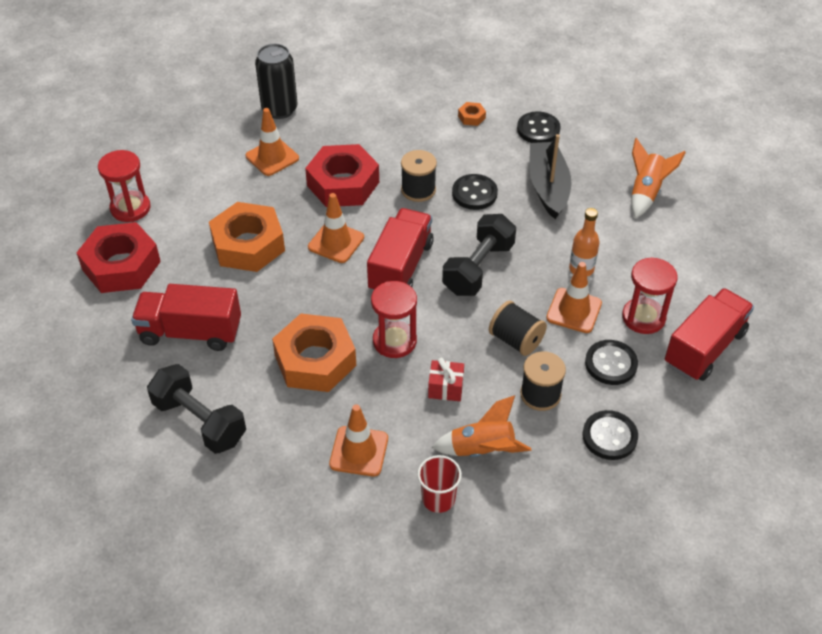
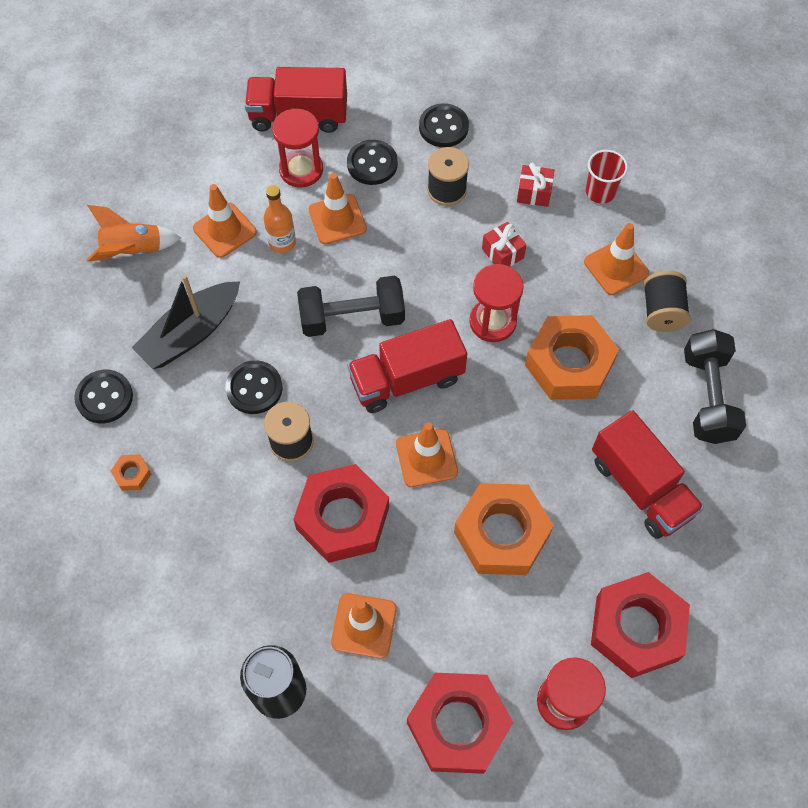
camera: 130 degrees left, 15 degrees up
orange rocket [432,395,531,457] -> red gift [517,163,554,207]
black spool [489,301,547,356] -> black spool moved to [643,271,691,332]
none -> orange traffic cone [193,184,257,258]
none -> red nut [407,673,513,774]

